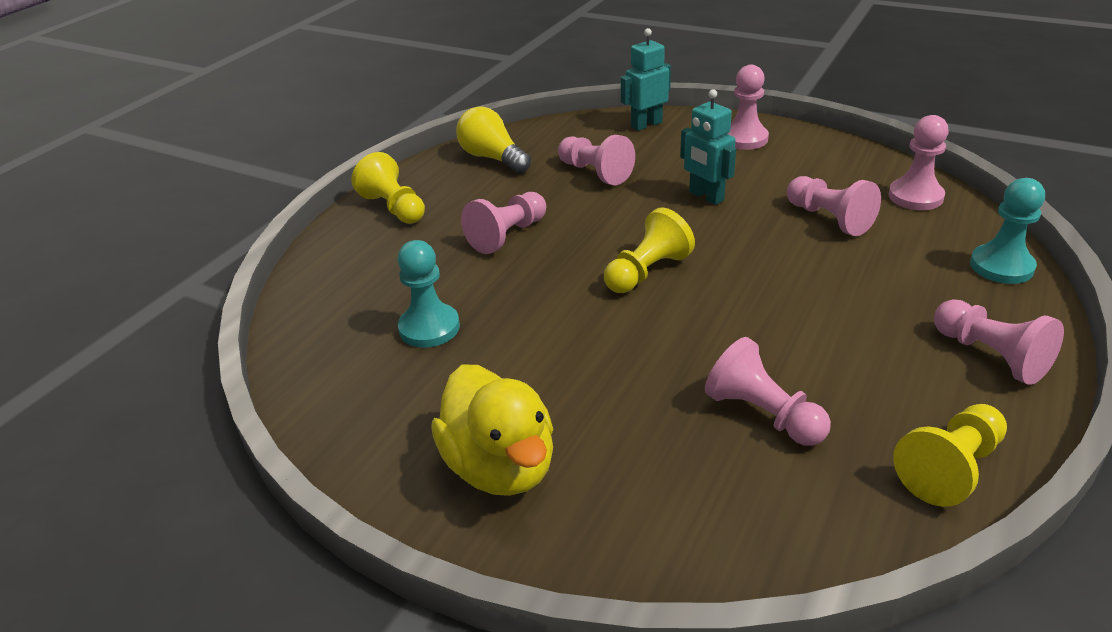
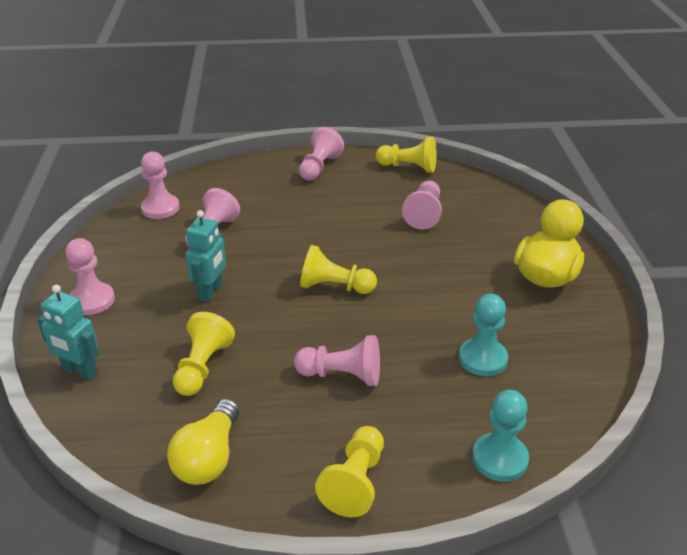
camera: 125 degrees left, 0 degrees up
pink pawn [558,135,635,185] -> yellow pawn [173,312,235,396]
turquoise pawn [970,178,1045,284] -> turquoise pawn moved to [472,390,529,482]

